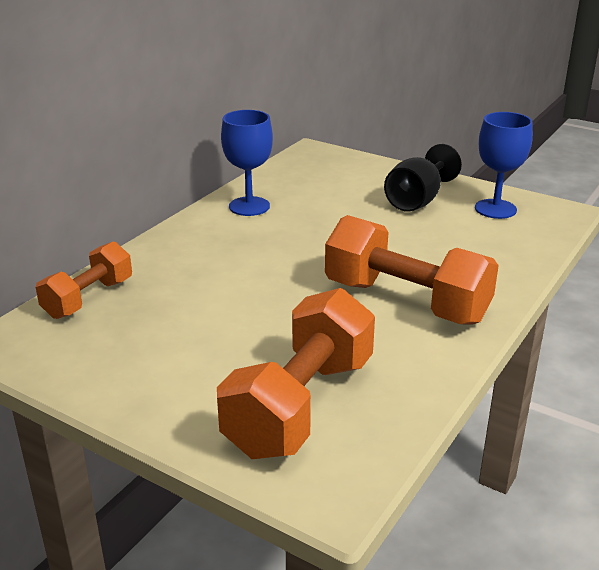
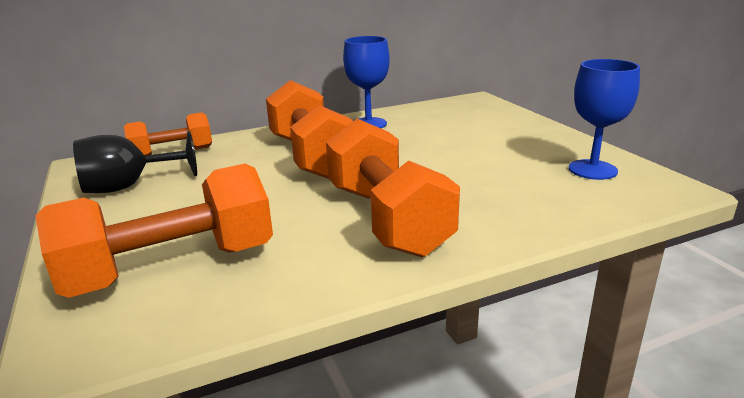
camera: 35 degrees right, 5 degrees down
black goblet [384,144,462,212] -> black goblet moved to [73,131,197,193]
none -> orange dumbbell [266,80,353,179]

